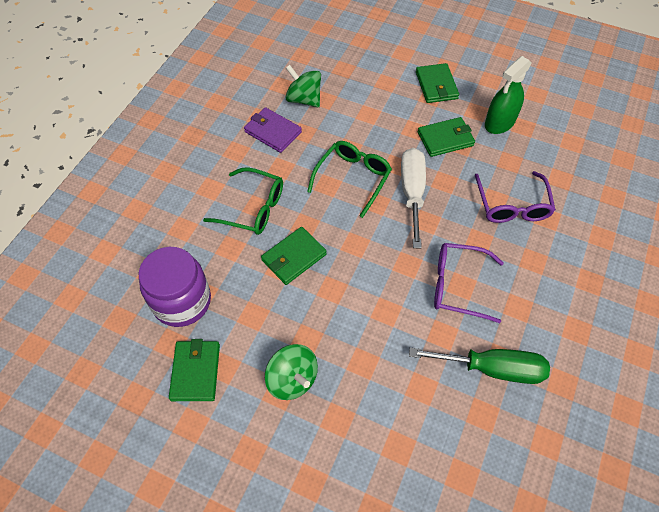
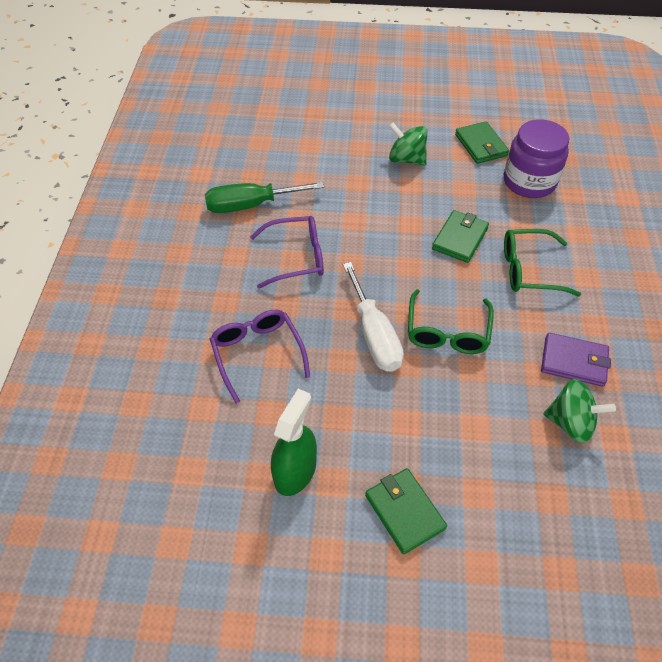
camera: 160 degrees right, 5 degrees down
green wallet [418,117,475,157] -> none

